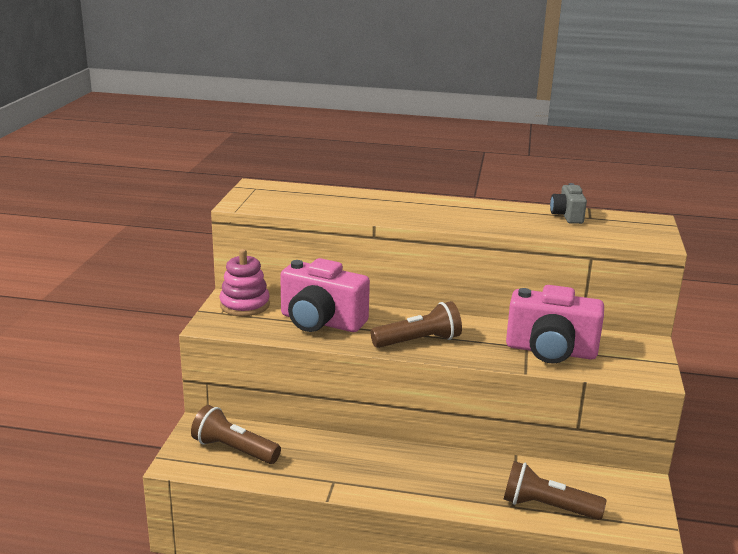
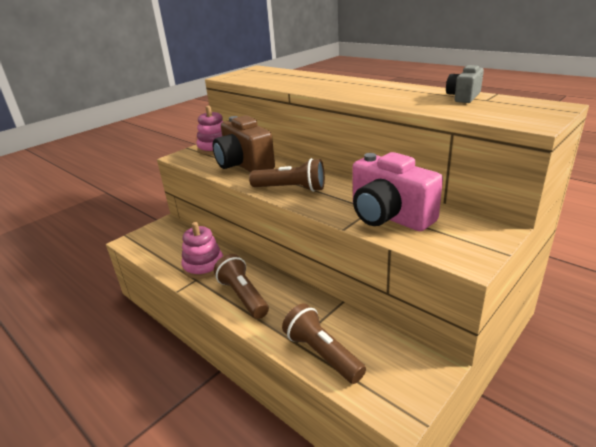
camera: 35 degrees right, 5 degrees up
brown flashlight [191,405,281,464] -> brown flashlight moved to [214,254,269,319]
pink camera [280,258,370,332] -> brown camera [213,115,275,172]
none -> pink stacking toy [181,222,223,279]

